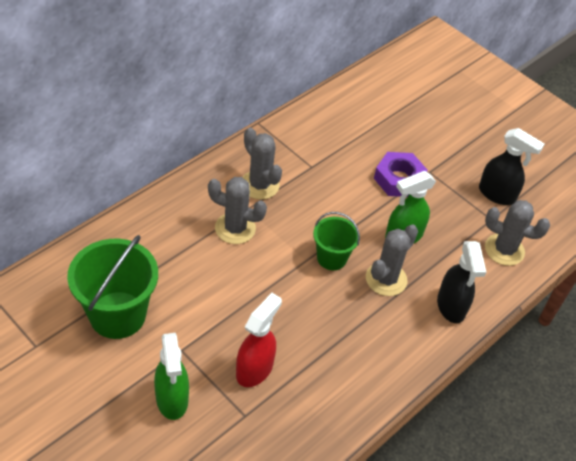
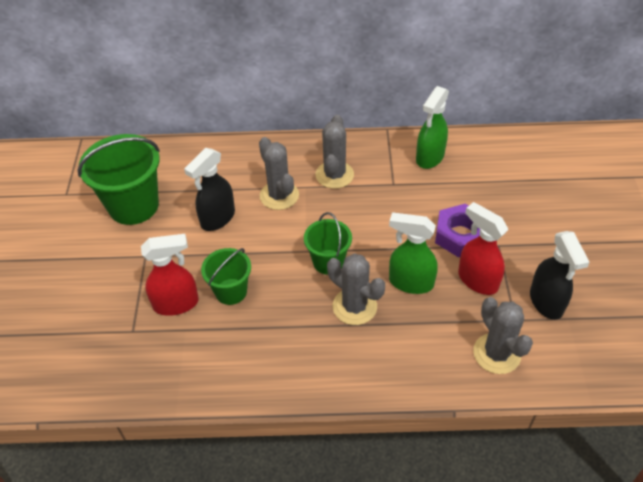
camera: 50 degrees right, 0 degrees up
green spray bottle [154,333,189,420] -> green spray bottle moved to [416,86,449,169]
grey cactus [366,224,418,296] -> grey cactus turned 45 degrees clockwise [327,253,385,325]
black spray bottle [437,241,486,323] -> black spray bottle moved to [184,148,235,231]
none -> green bucket [201,248,251,305]
none -> red spray bottle [458,202,508,295]

